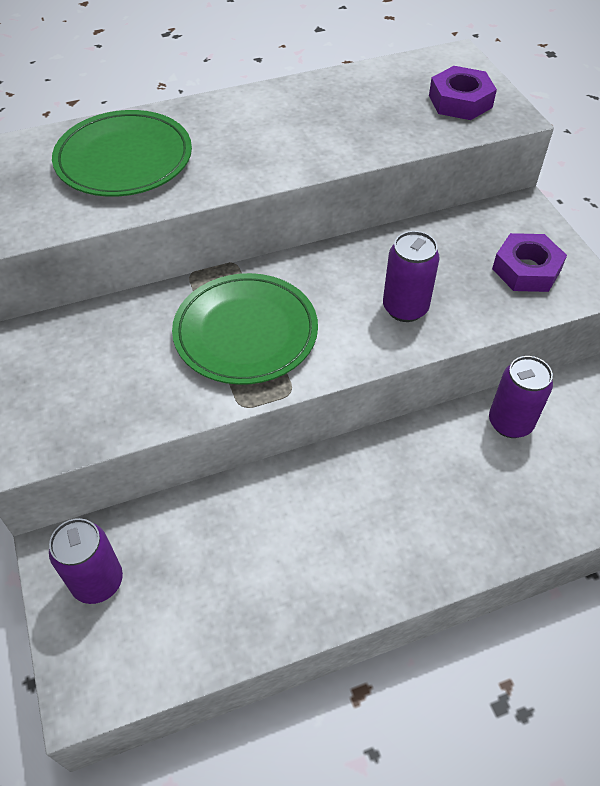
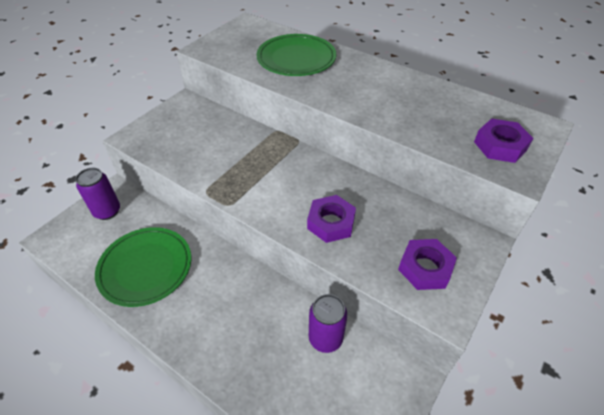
camera: 55 degrees right, 5 degrees down
green plate [172,273,318,385] -> green plate moved to [95,227,191,307]
purple can [383,231,440,322] -> purple nut [307,195,356,243]

